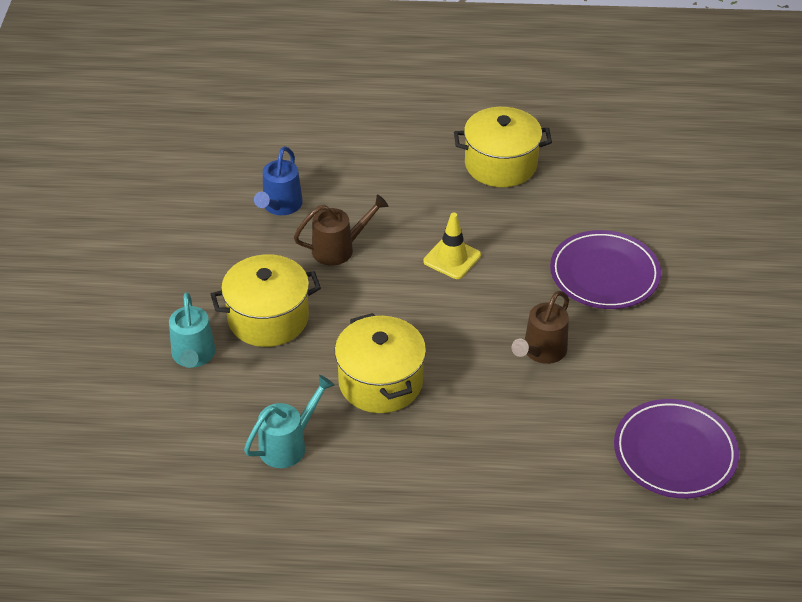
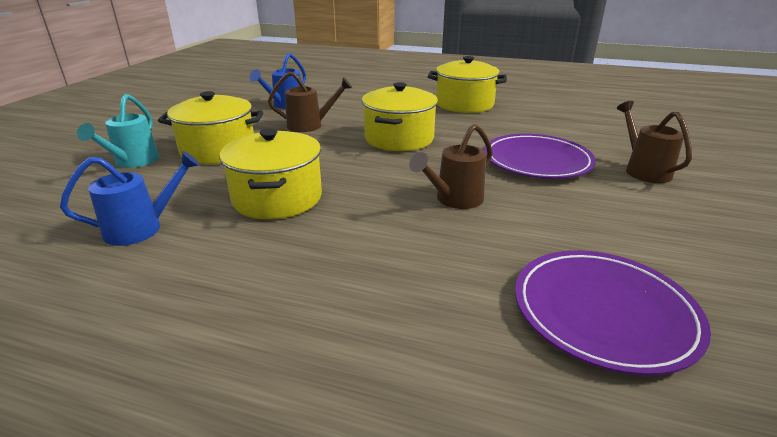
camera: 15 degrees right, 15 degrees down
turquoise watering can [244,375,335,468] -> blue watering can [60,151,200,246]
yellow traffic cone [423,212,481,279] -> yellow pot [362,82,438,151]
none -> brown watering can [617,101,692,183]

